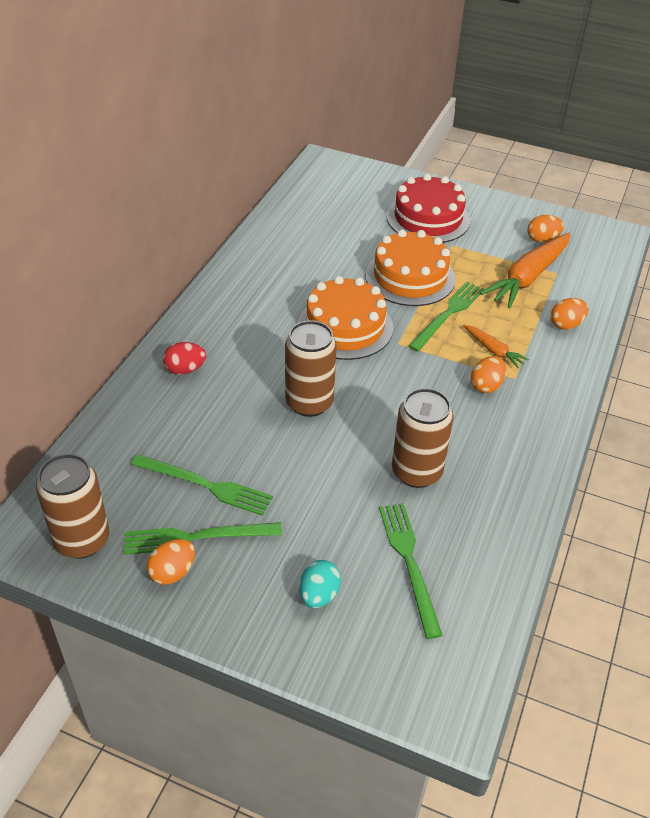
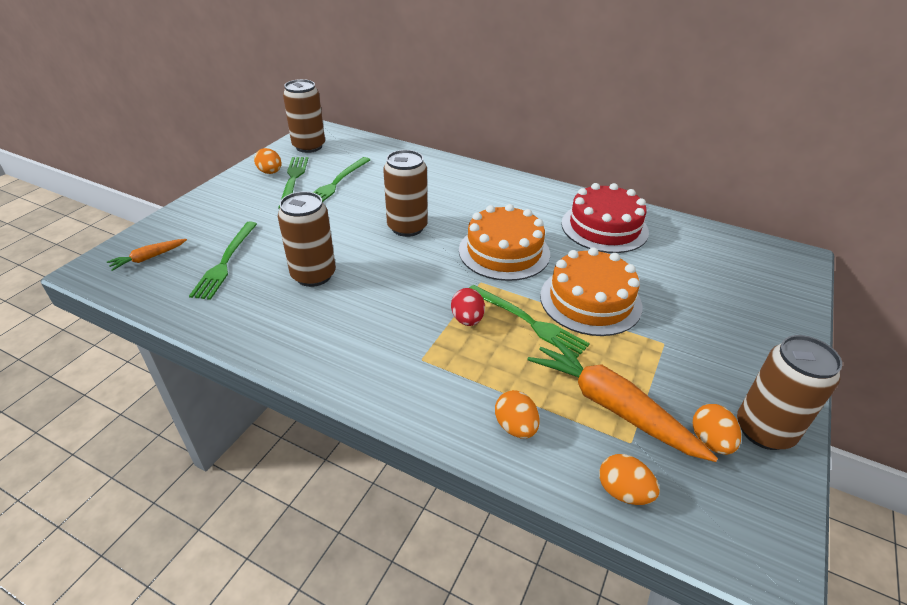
camera: 95 degrees right, 5 degrees down
red egg [163,342,206,375] -> red egg moved to [451,288,485,326]
turquoise egg [299,560,341,608] -> none
green fork [379,503,443,639] -> green fork turned 105 degrees clockwise [189,221,257,300]
red cake [386,174,470,243] -> red cake moved to [561,183,649,253]
orange carrot [463,325,529,368] -> orange carrot moved to [107,239,187,271]
orange egg [471,356,506,393] -> orange egg moved to [599,454,660,505]
none -> brown can [737,335,842,450]

